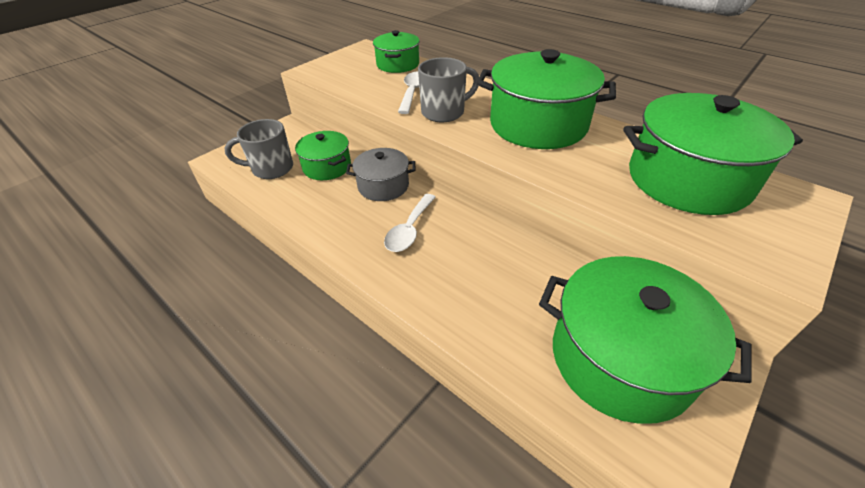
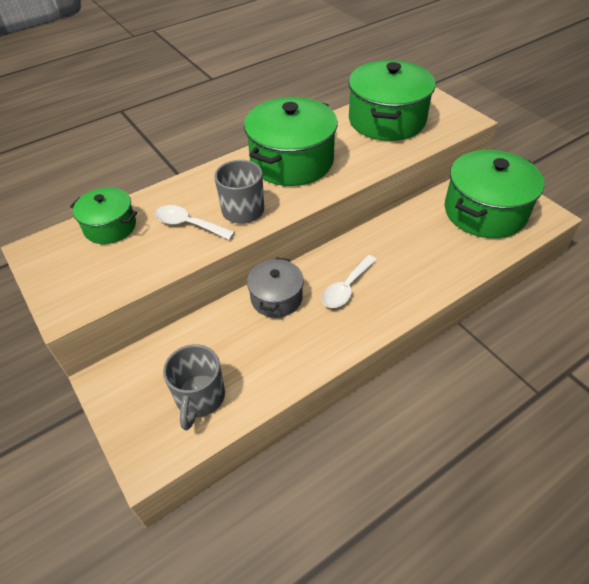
camera: 75 degrees left, 5 degrees up
green pot [295,131,351,180] -> none
white spoon [384,194,436,252] -> white spoon turned 90 degrees clockwise [322,255,377,308]

